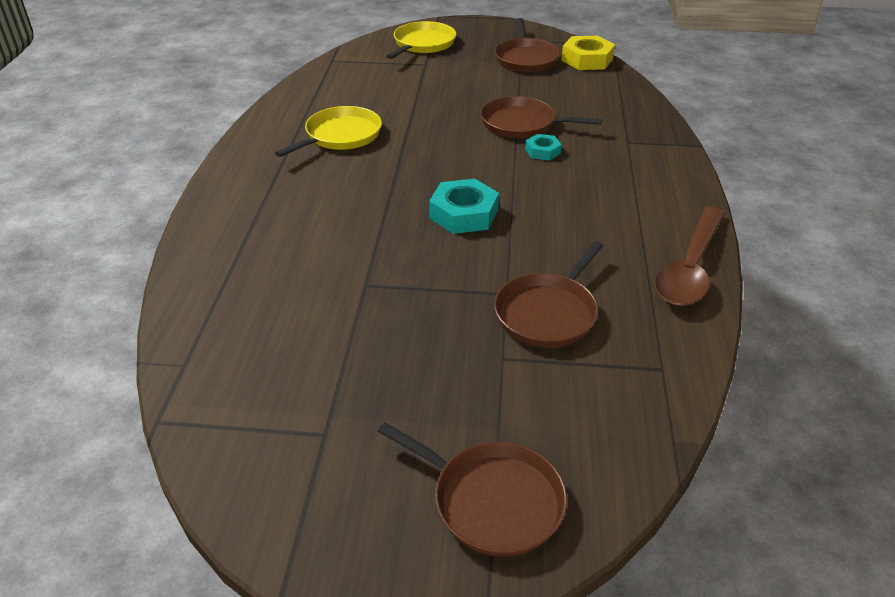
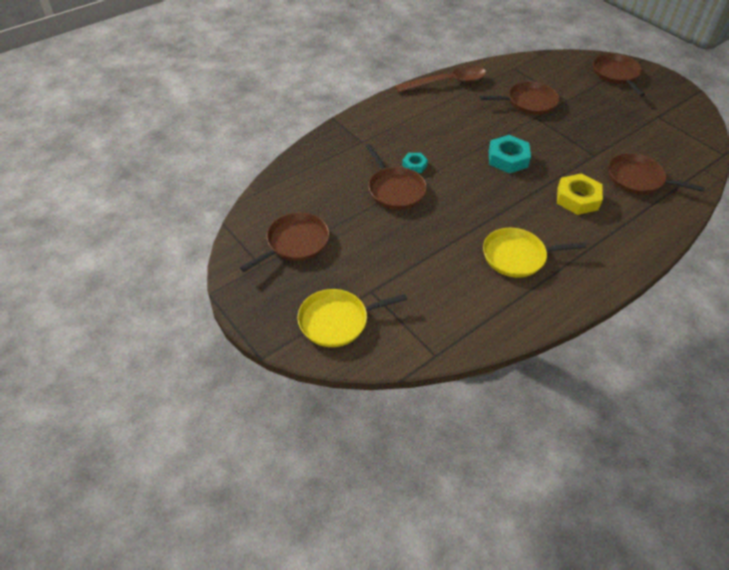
camera: 135 degrees left, 10 degrees up
yellow nut [561,36,615,70] -> yellow nut moved to [557,173,603,215]
none -> brown pan [608,153,705,194]

